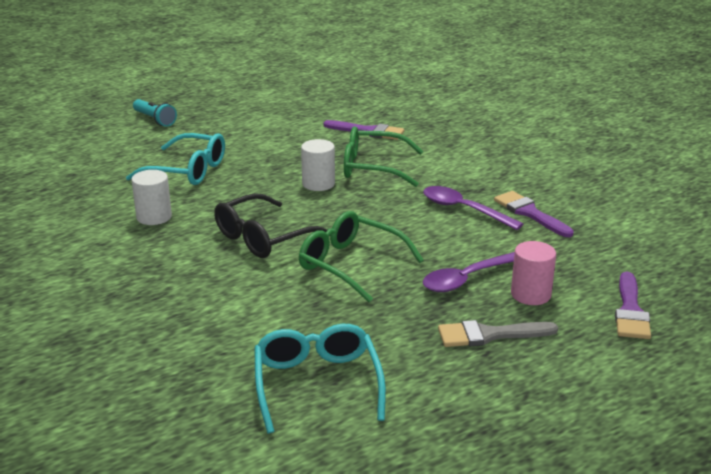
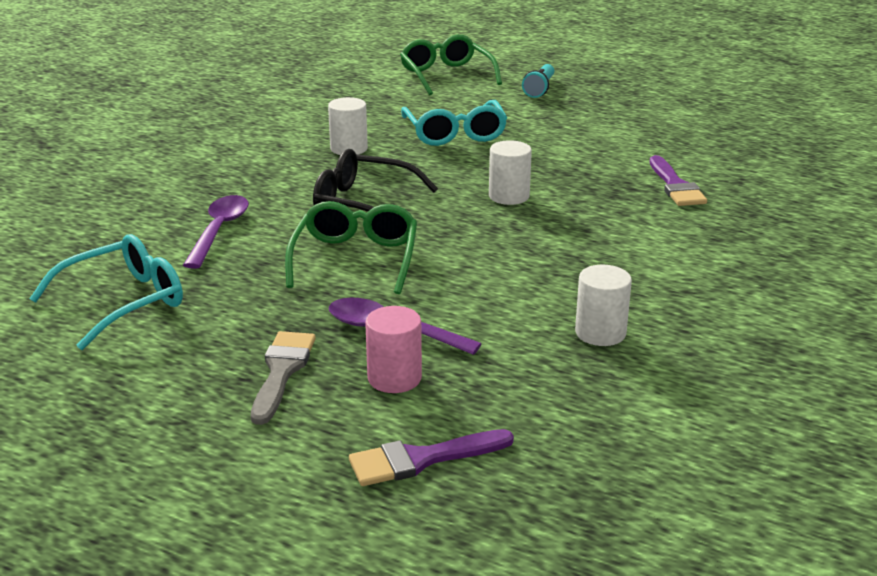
camera: 60 degrees right, 0 degrees up
green glasses [344,126,423,187] -> green glasses moved to [400,35,502,95]
purple spoon [423,186,523,230] -> purple spoon moved to [183,195,249,269]
grey brush [438,320,558,347] -> grey brush turned 45 degrees clockwise [251,331,316,425]
purple brush [494,191,574,237] -> white cylinder [575,265,632,346]

